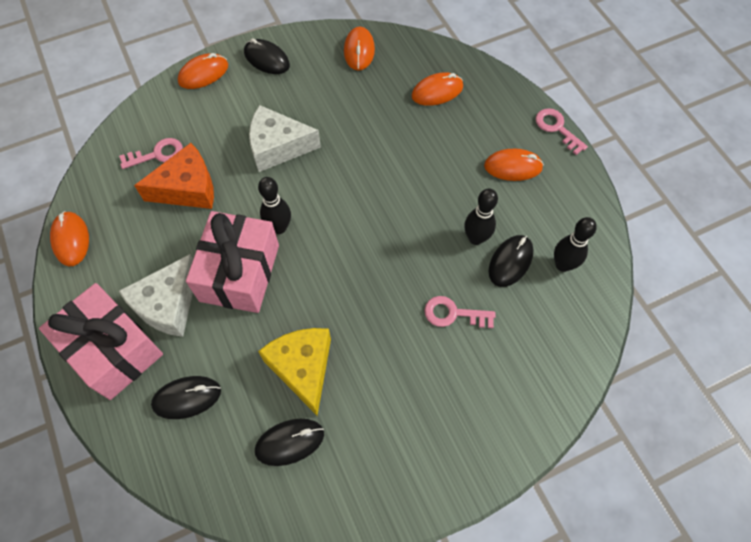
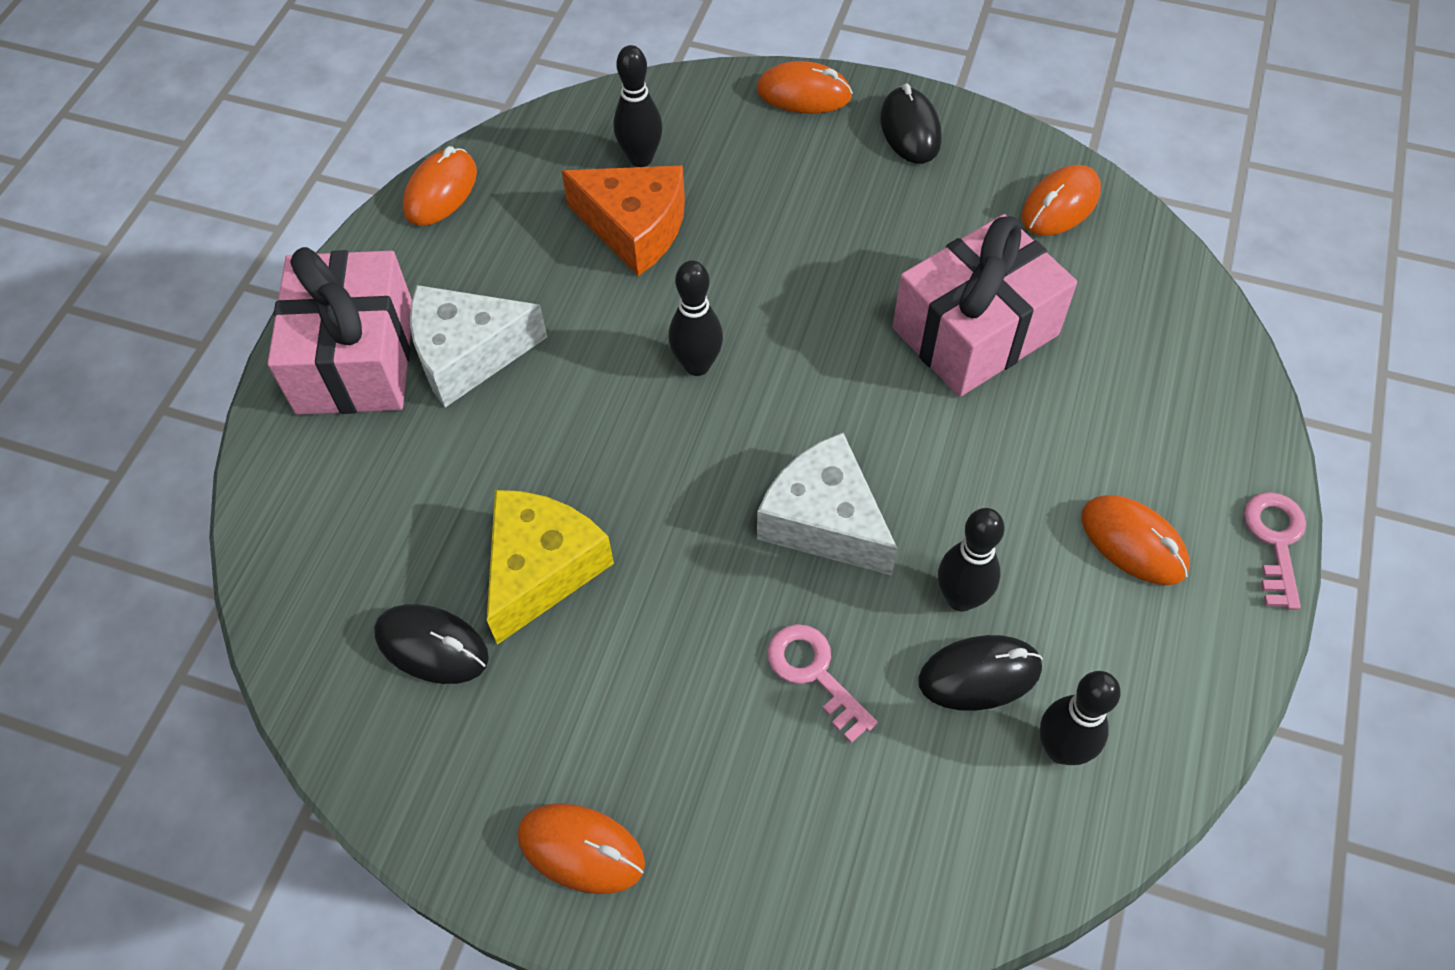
camera: 45 degrees right, 5 degrees down
pink key [119,138,183,169] -> black bowling pin [613,45,663,167]
black mouse [151,376,221,419] -> none
pink gift [186,211,279,313] -> pink gift moved to [893,214,1077,397]
white cheese [249,105,321,172] -> white cheese moved to [757,433,898,575]
orange mouse [411,72,463,106] -> orange mouse moved to [517,803,645,894]

